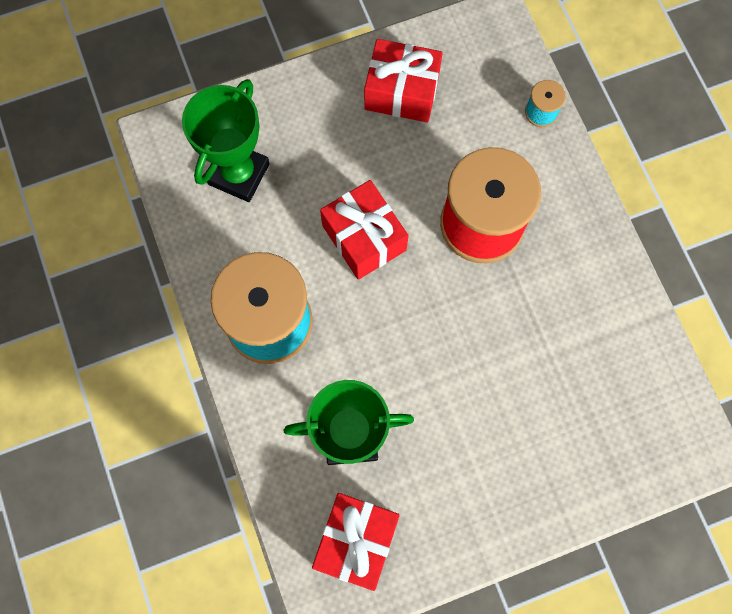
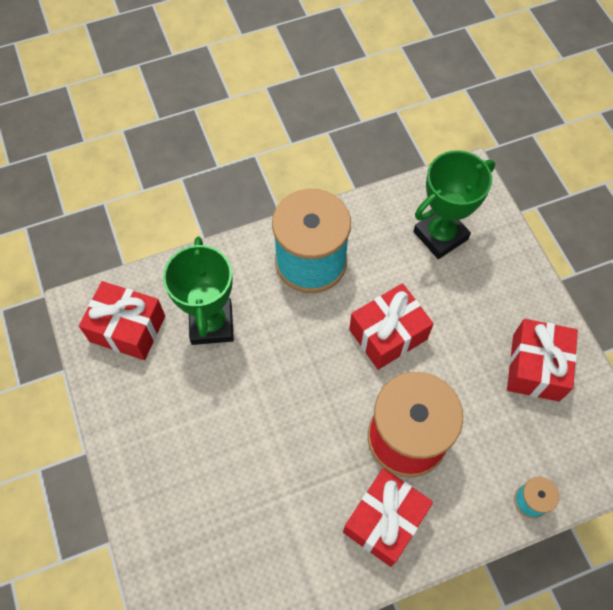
camera: 90 degrees right, 10 degrees down
green trophy [182,79,270,202] -> green trophy turned 60 degrees counterclockwise [413,150,495,259]
none -> red gift [343,468,433,567]

